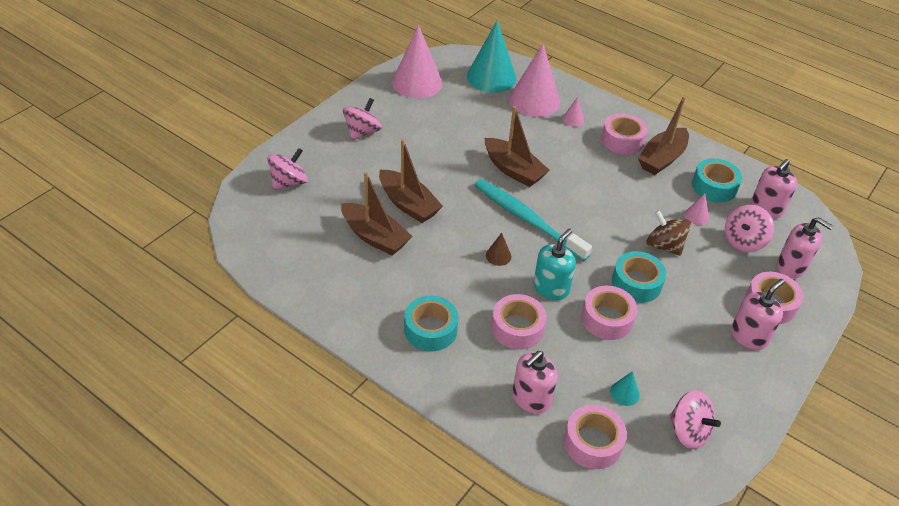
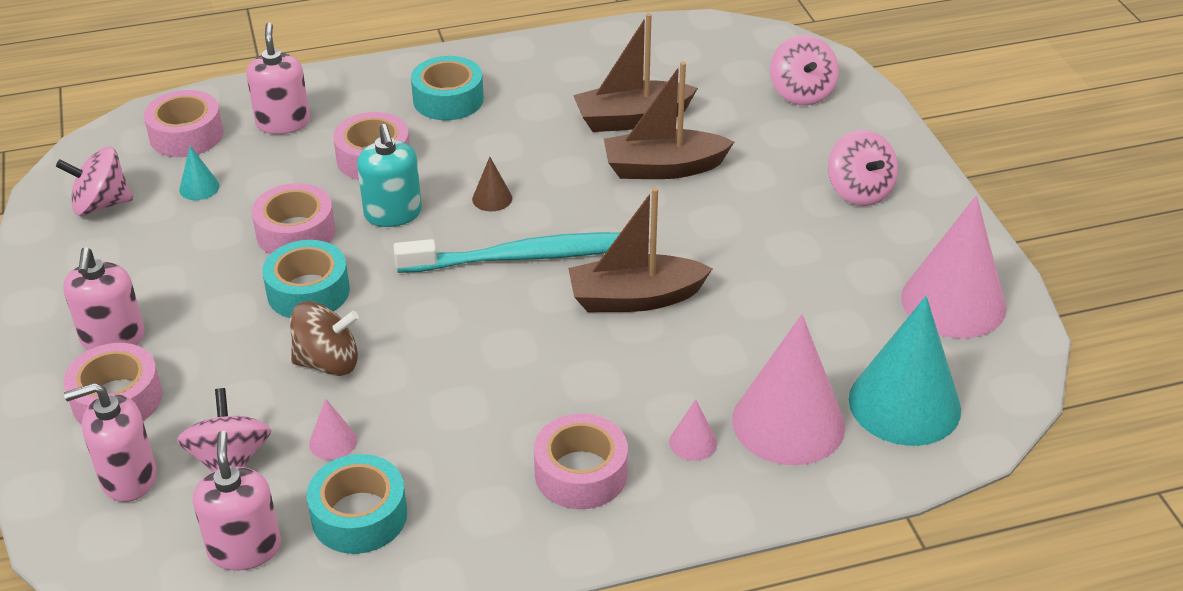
camera: 130 degrees right, 5 degrees down
brown boat [638,96,689,175] -> none

